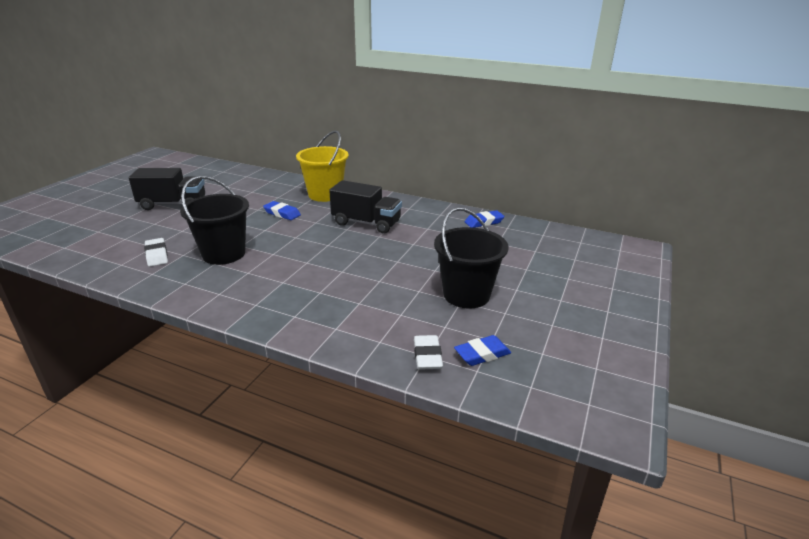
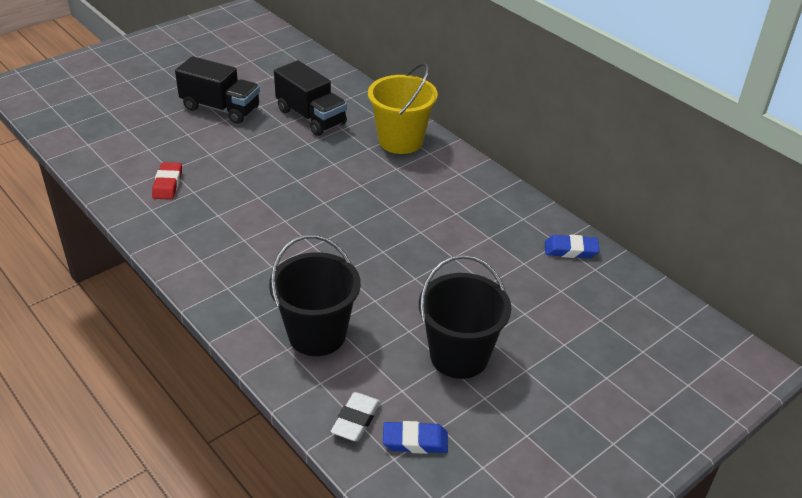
camera: 25 degrees right, 10 degrees up
white eraser [144,238,168,267] -> red eraser [152,162,182,200]
black bucket [180,176,249,265] -> black bucket moved to [269,235,361,356]
blue eraser [263,201,301,220] -> none
black truck [329,180,402,233] -> black truck moved to [274,60,347,136]

